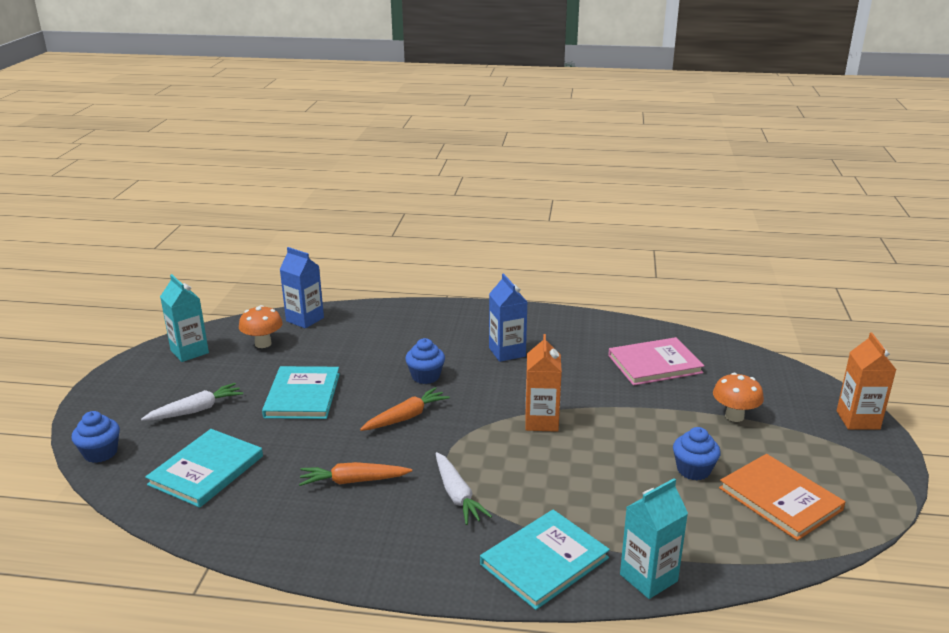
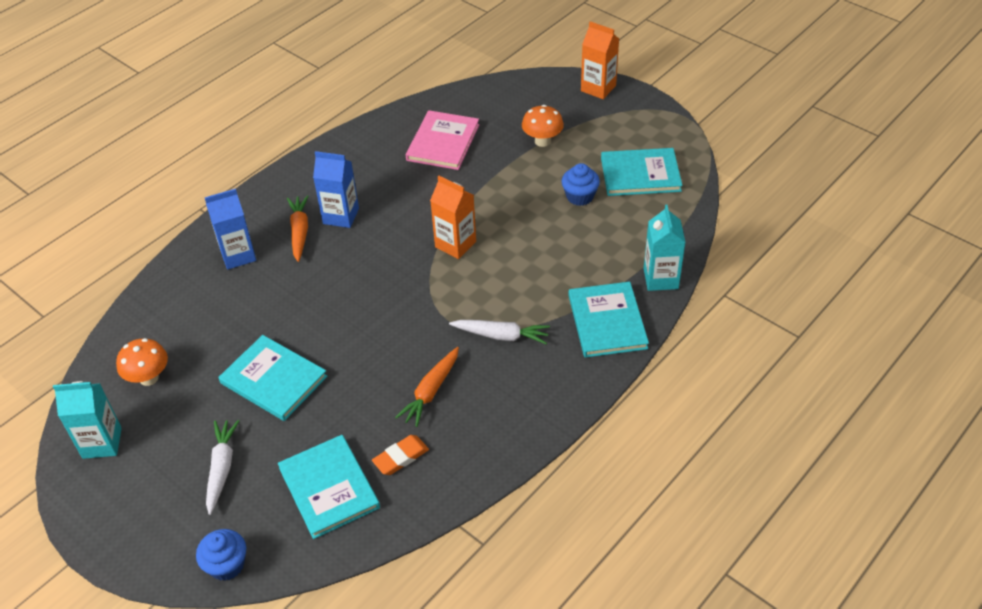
camera: 55 degrees left, 20 degrees up
blue carton [280,247,324,328] -> blue carton moved to [204,189,256,270]
orange carrot [360,387,450,431] -> orange carrot moved to [287,195,308,262]
blue cupcake [405,338,445,384] -> none
orange book [719,454,845,541] -> turquoise book [601,148,682,196]
none -> orange eraser [372,435,429,475]

